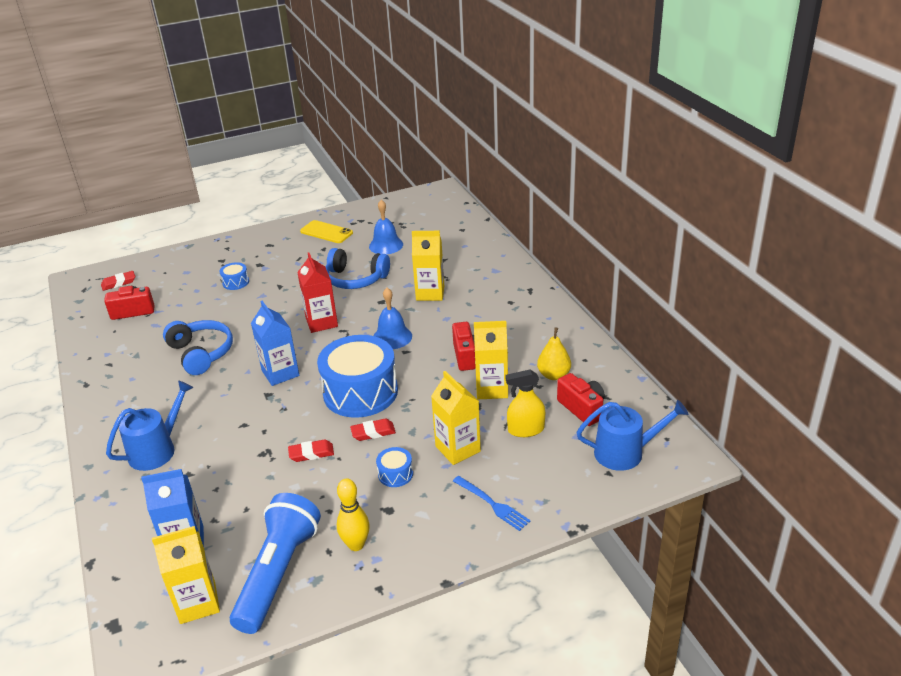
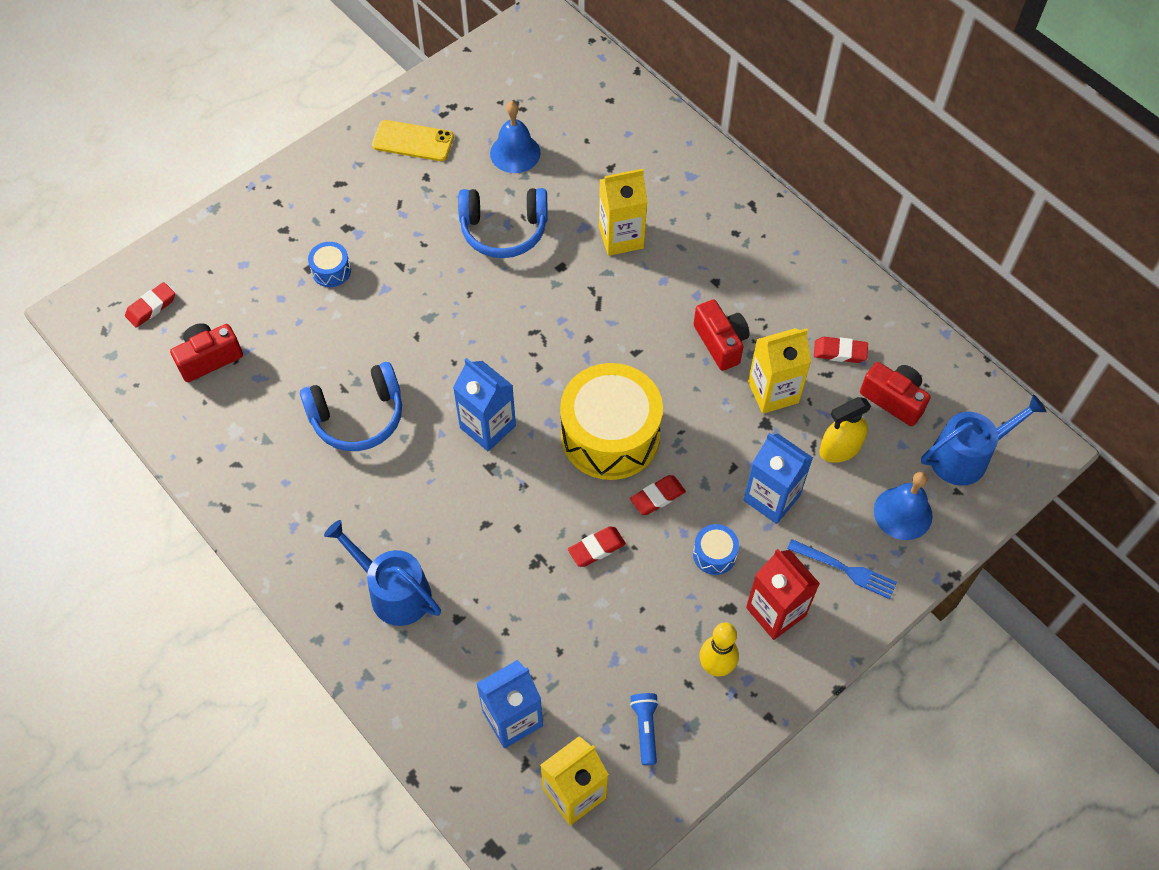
camera: 20 degrees left, 25 degrees up
blue watering can [106,380,194,471] -> blue watering can turned 75 degrees counterclockwise [324,520,441,626]
blue headphones [163,320,233,375] -> blue headphones turned 120 degrees clockwise [300,362,402,451]
blue flashlight [230,493,321,634] -> blue flashlight [630,693,659,765], size x0.42
red carton [297,253,338,333] -> red carton moved to [746,549,820,640]
blue drum [317,335,398,418] -> yellow drum [560,363,663,480]
blue bell [373,288,412,349] -> blue bell moved to [874,472,933,540]
yellow carton [431,371,481,465] -> blue carton [744,433,813,524]
yellow pear [537,327,571,380] -> red eraser [814,337,868,363]

